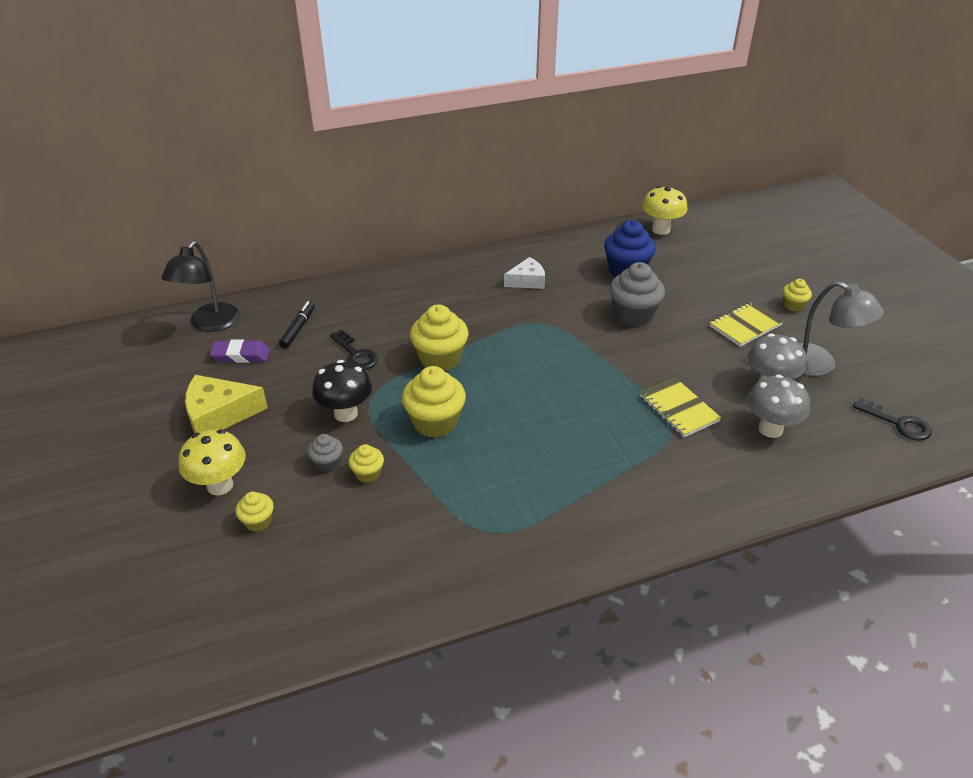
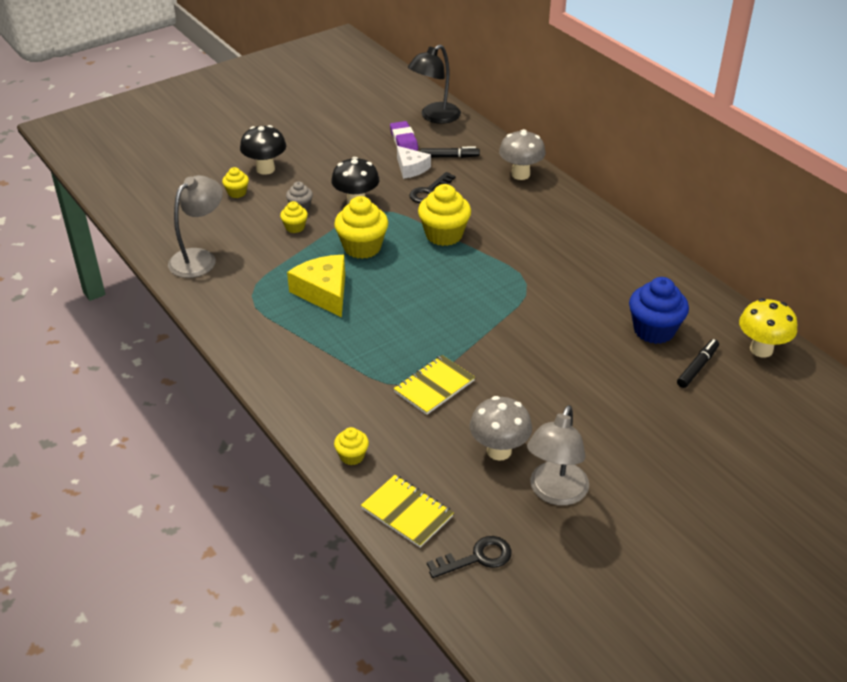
camera: 75 degrees right, 0 degrees up
black lamp [162,241,239,332] -> black lamp turned 45 degrees counterclockwise [408,45,461,124]
yellow mushroom [178,429,246,496] -> black mushroom [240,125,286,175]
yellow cheese [185,375,268,433] -> yellow cheese moved to [287,255,345,317]
white cheese [504,257,545,289] -> white cheese moved to [397,146,431,179]
grey cupcake [610,262,665,326] -> none
yellow notebook [710,302,784,347] -> yellow notebook moved to [361,475,454,548]
grey mushroom [747,374,810,438] -> grey mushroom moved to [499,129,546,180]
yellow cupcake [783,279,812,311] -> yellow cupcake moved to [334,427,369,465]
black key [853,398,932,441] -> black key turned 135 degrees counterclockwise [427,536,512,578]
none -> grey lamp [168,175,223,278]
none -> black marker [677,339,719,388]

